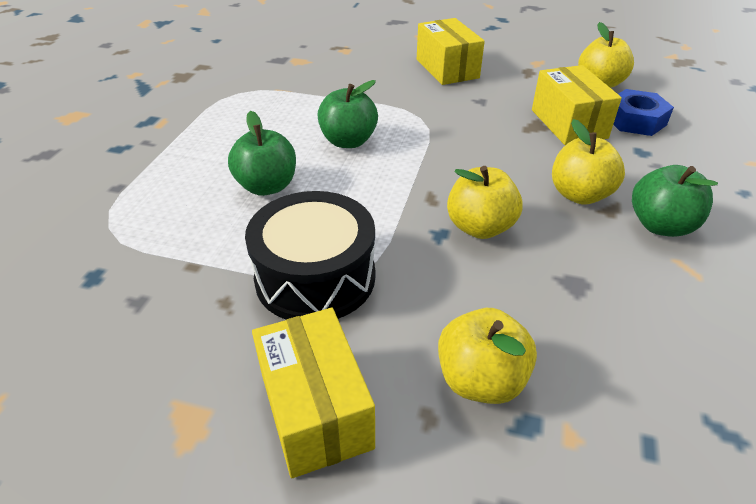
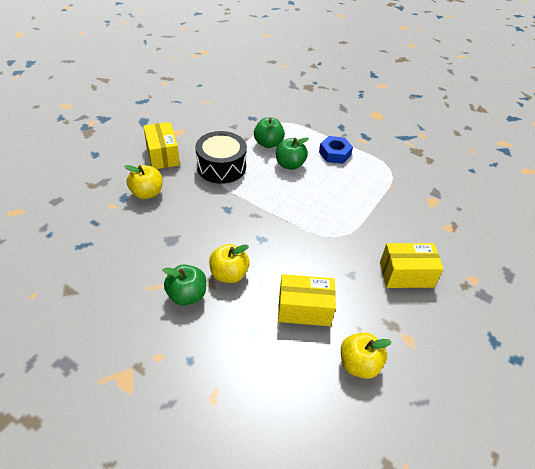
camera: 105 degrees right, 5 degrees up
yellow box [252,308,375,478] -> yellow box turned 75 degrees clockwise [143,122,180,169]
green apple [318,80,378,148] -> green apple moved to [254,117,285,148]
yellow apple [447,166,522,239] -> none
blue nut [613,89,674,136] -> blue nut moved to [319,136,353,164]

